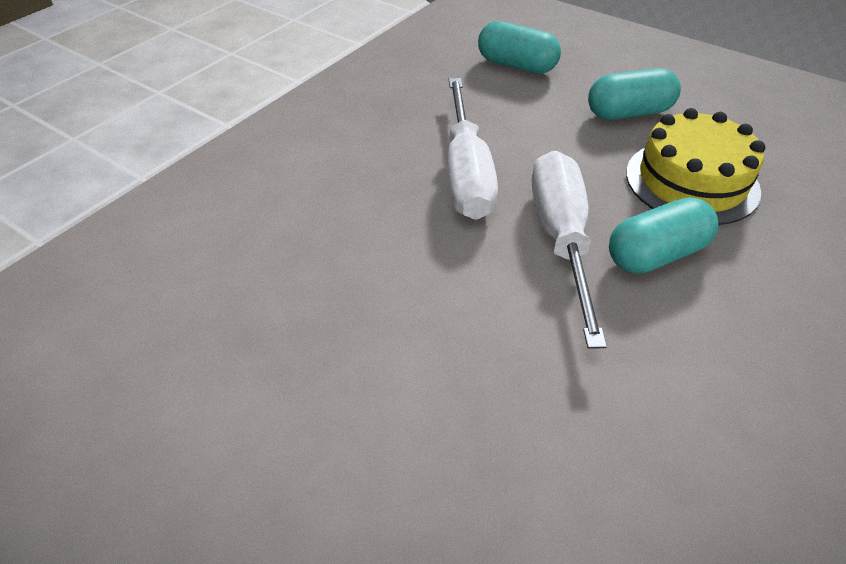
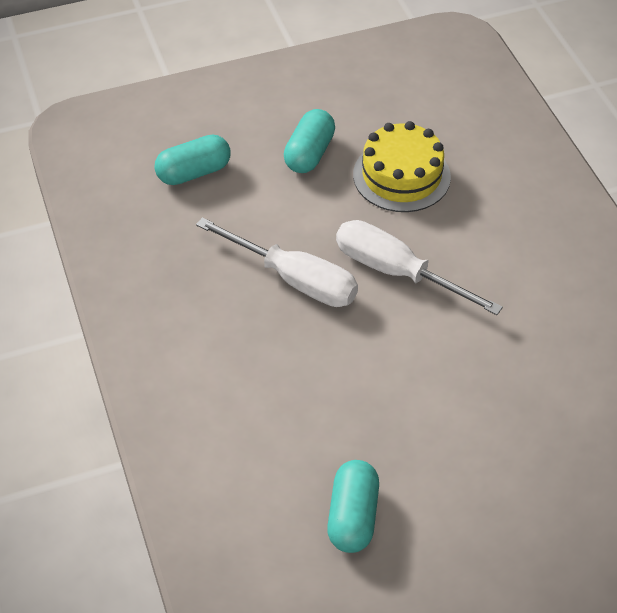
camera: 55 degrees left, 5 degrees up
turquoise capsule [609,197,718,274] -> turquoise capsule moved to [327,460,379,553]

